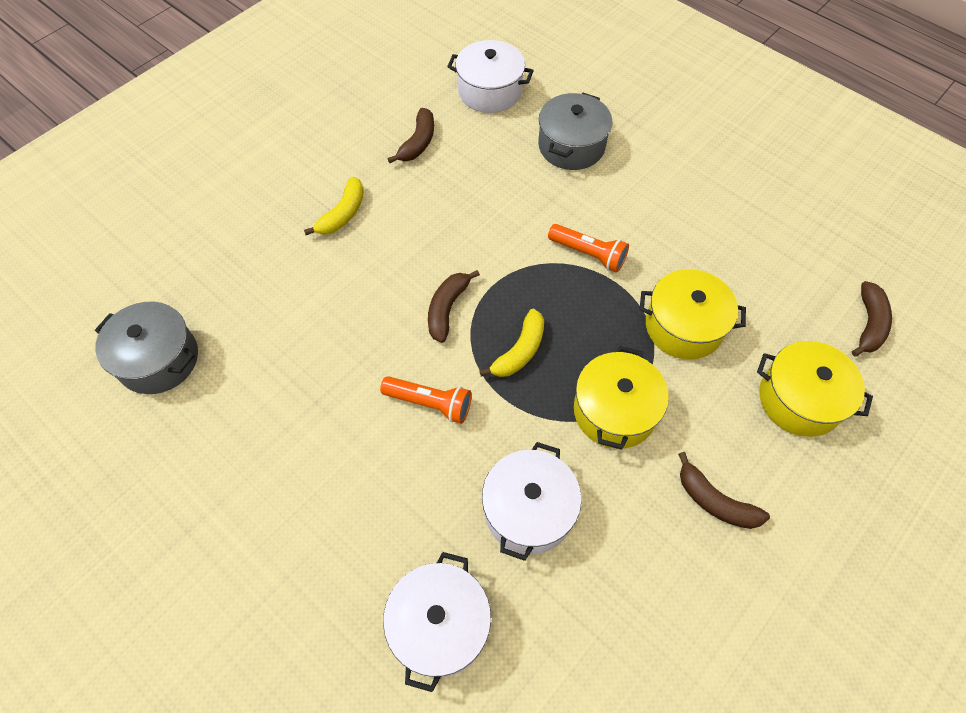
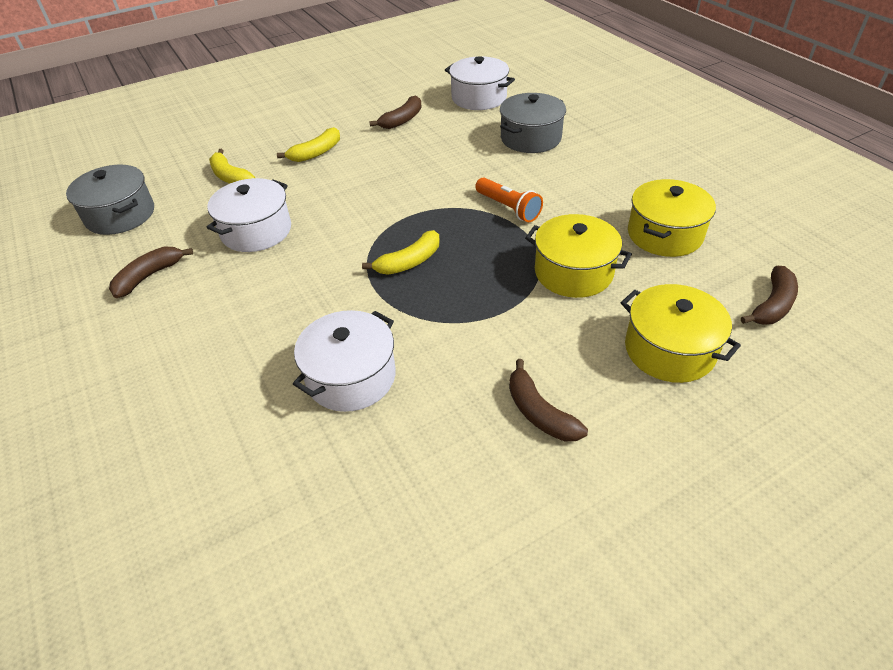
camera: 20 degrees right, 15 degrees down
orange flashlight [380,376,472,424] -> none
white pot [383,552,491,692] -> white pot moved to [207,178,291,252]
brown banana [428,270,480,343] -> brown banana moved to [109,246,193,298]
yellow pot [574,346,669,450] -> yellow pot moved to [628,179,716,257]
none -> yellow banana [209,149,255,183]

